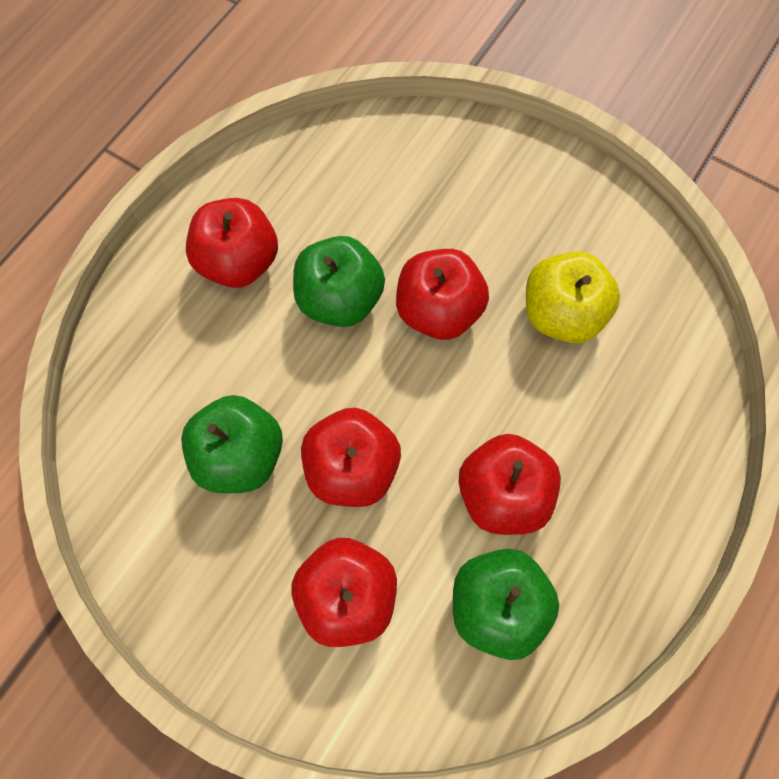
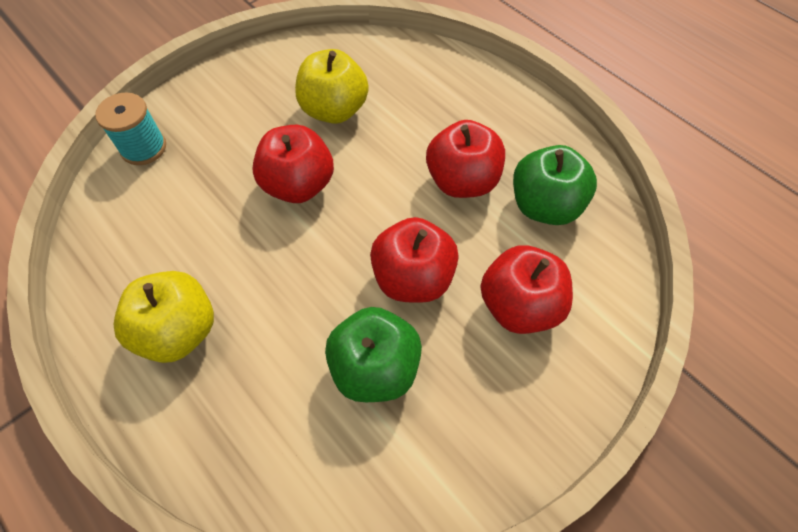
camera: 75 degrees left, 10 degrees down
red apple [186,198,278,288] -> yellow apple [114,271,214,363]
green apple [293,236,385,327] -> none
none -> turquoise spool [95,92,166,165]

